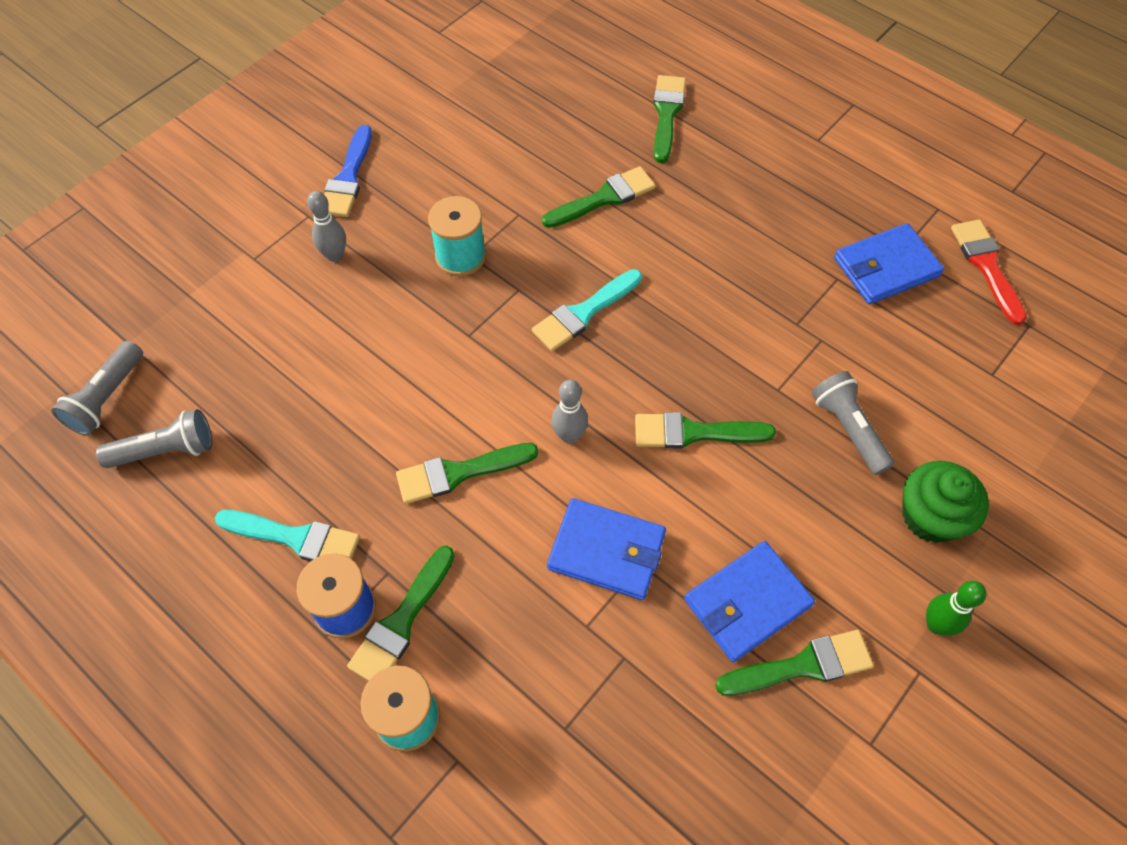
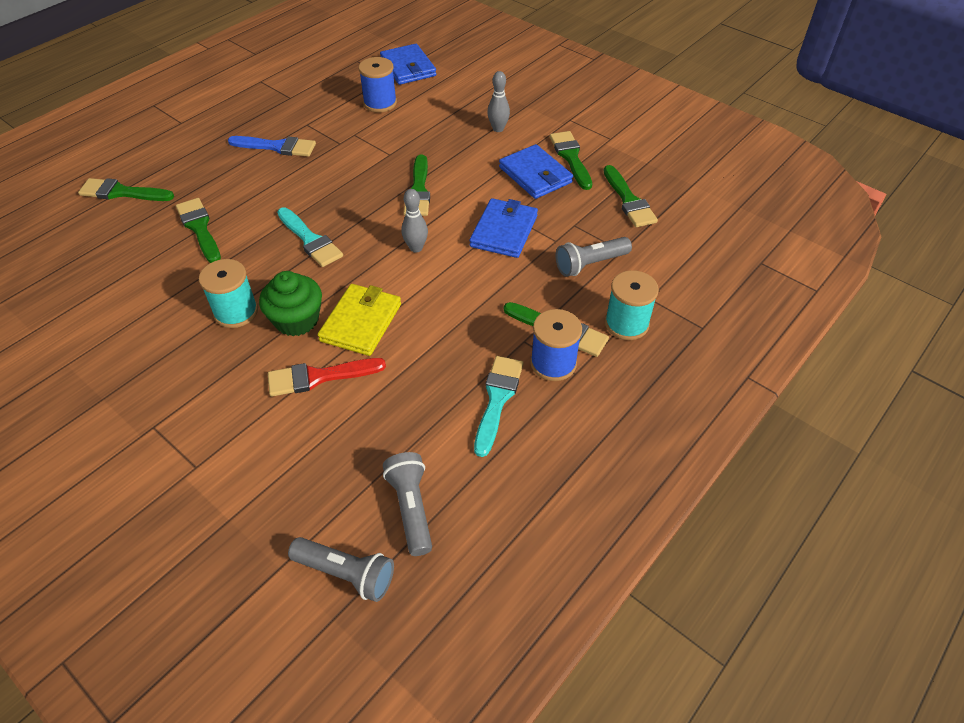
camera: 90 degrees left, 10 degrees down
grey bowling pin [307,191,346,262] -> grey bowling pin moved to [487,71,510,132]
blue brush [324,125,372,217] -> blue brush moved to [228,136,316,157]
green brush [396,443,538,504] -> green brush moved to [604,165,658,227]
grey flashlight [812,371,894,475] -> grey flashlight moved to [556,237,632,277]
blue wallet [834,223,944,304] -> blue wallet moved to [380,44,436,85]
green cupcake [902,461,989,543] -> green cupcake moved to [259,271,322,336]
green bowling pin [926,581,987,636] -> none
red brush [951,220,1027,325] -> red brush moved to [268,358,386,397]
none -> yellow wallet [318,284,401,356]
none -> blue spool [359,57,397,113]

